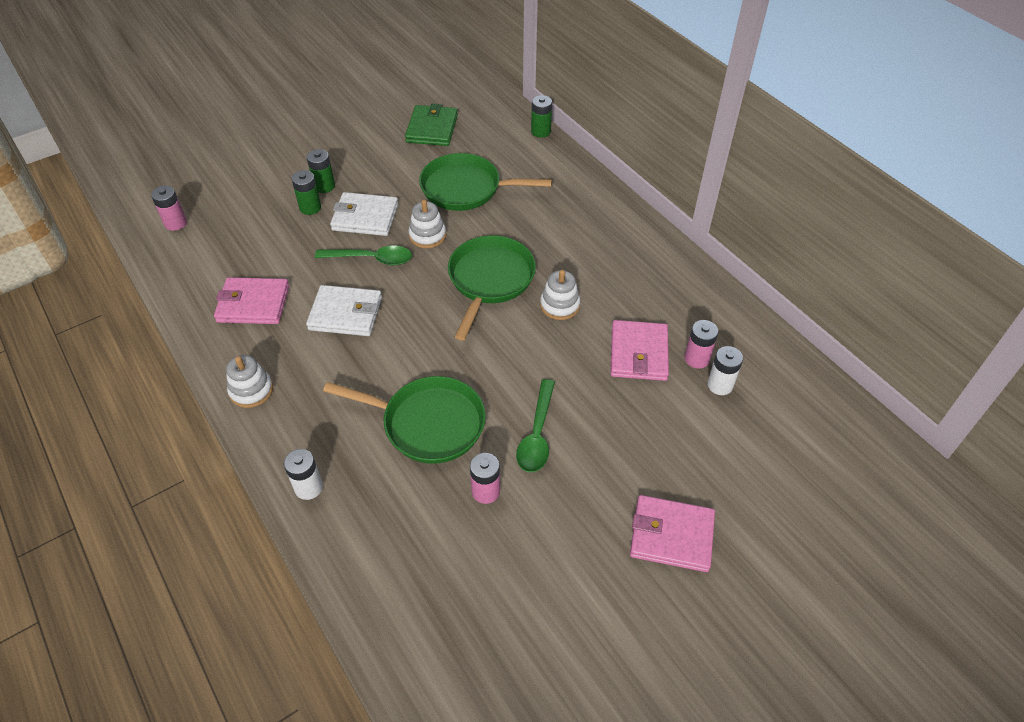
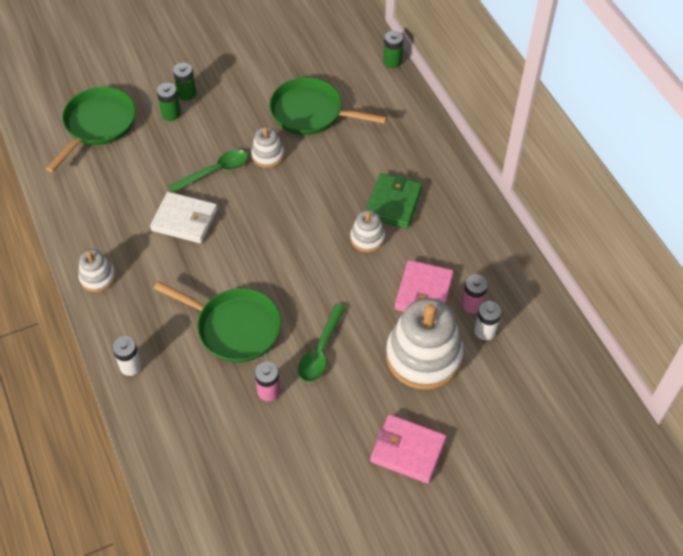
camera: 10 degrees right, 5 degrees up
pink battery [151,186,187,231] -> none
pink wallet [214,277,289,324] -> none
green spoon [315,246,412,265] -> green spoon turned 45 degrees counterclockwise [169,150,248,193]
white wallet [330,192,398,236] -> none
green wallet [405,104,458,146] -> green wallet moved to [366,173,422,228]
green pan [448,235,536,340] -> green pan moved to [46,87,136,172]
none -> white stacking toy [386,298,464,390]

